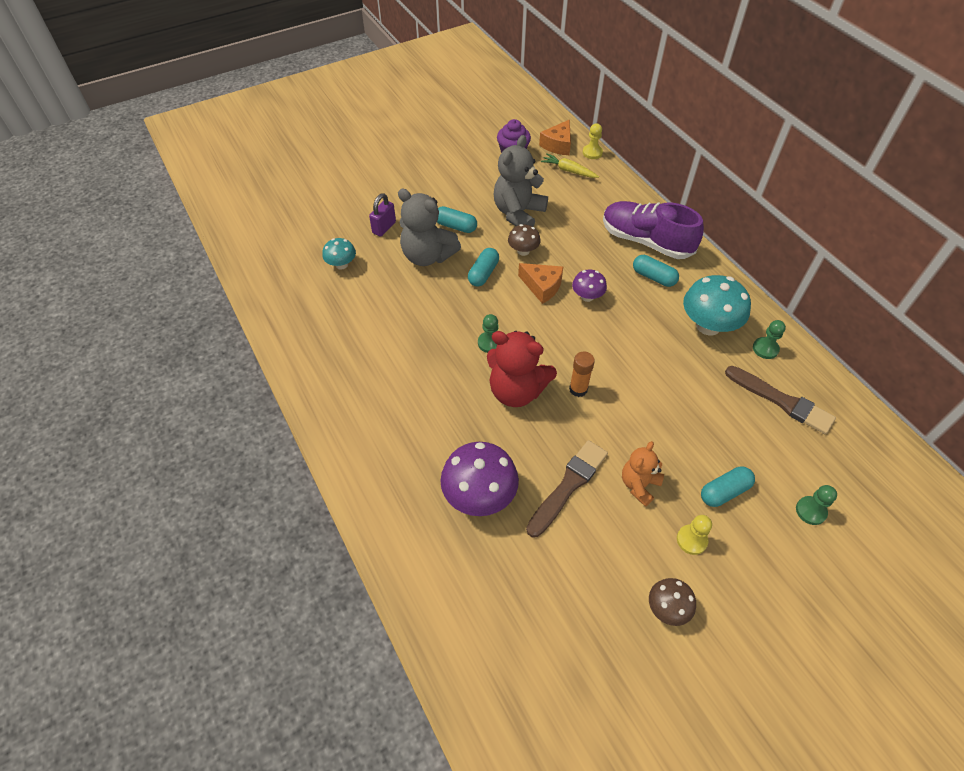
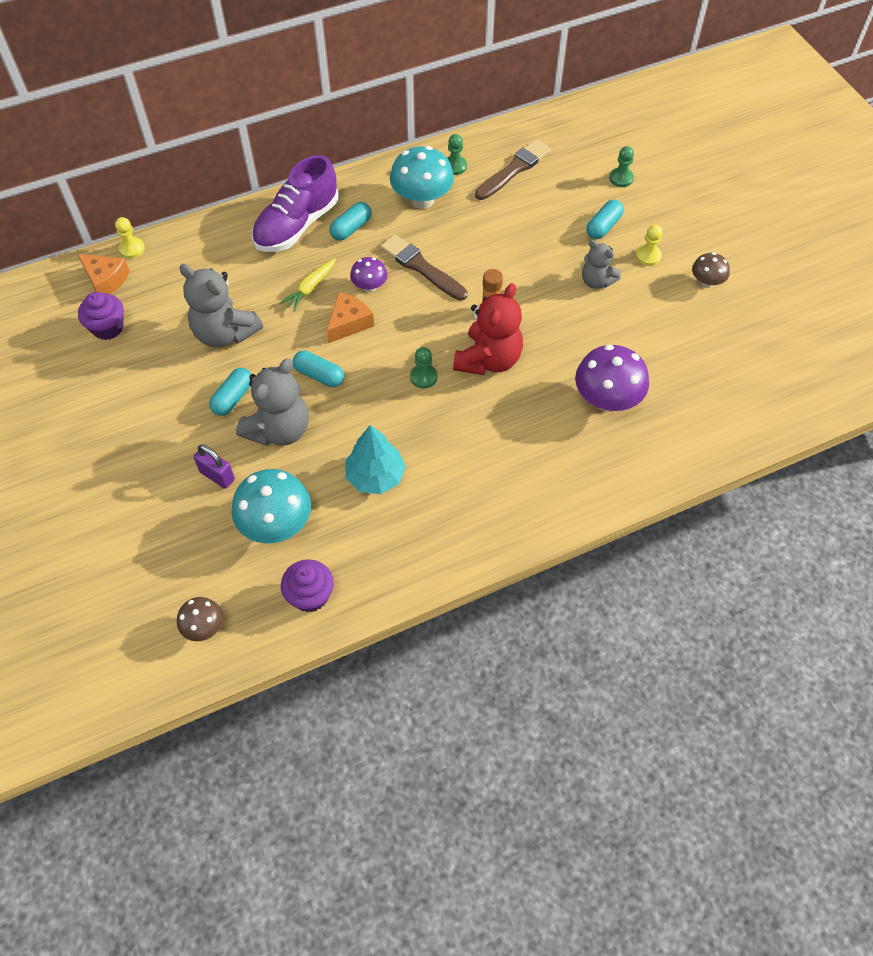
camera: 85 degrees left, 5 degrees up
turquoise mushroom [322,238,356,270] -> turquoise mushroom [232,469,311,543], size x1.81
brown mushroom [508,224,541,256] -> brown mushroom moved to [177,597,223,641]
brown brush [526,440,608,537] -> brown brush moved to [380,235,467,301]
yellow carrot [541,153,599,178] -> yellow carrot moved to [280,258,336,312]
orange teddy bear [622,441,664,507] -> grey teddy bear [582,240,621,289]
turquoise capsule [701,467,755,507] -> turquoise capsule turned 60 degrees clockwise [587,199,624,239]
none -> purple cupcake [281,559,334,612]
none -> turquoise tree [345,425,406,494]

